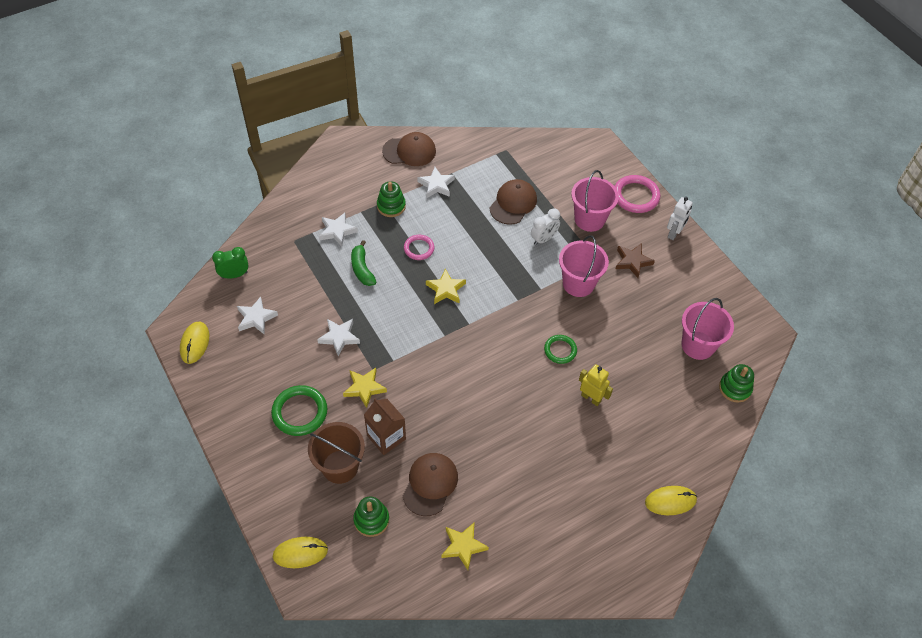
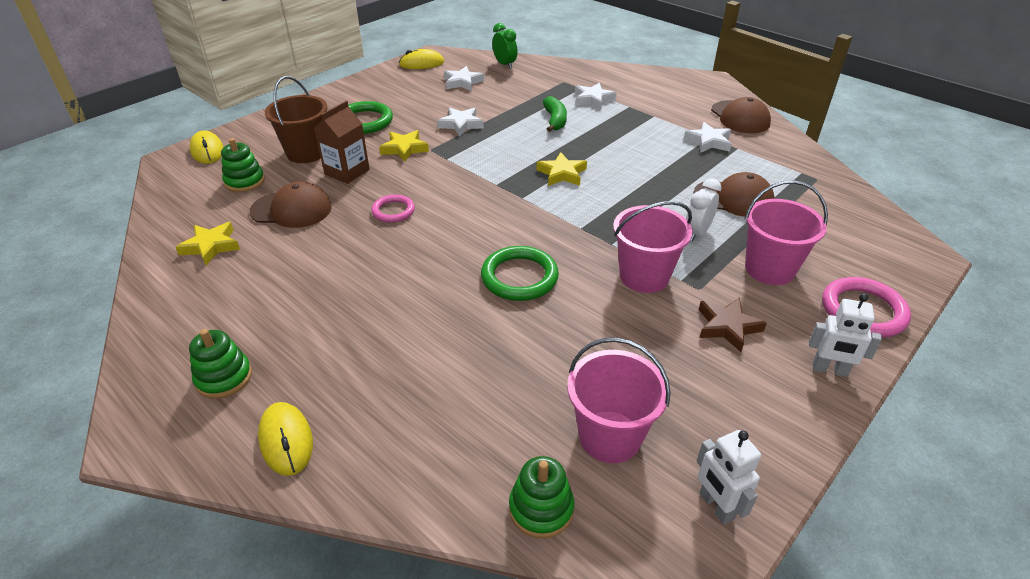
camera: 75 degrees right, 15 degrees down
green banana [351,240,376,286] -> green banana turned 120 degrees clockwise [543,96,567,132]
green stacking toy [377,181,406,217] -> green stacking toy moved to [189,329,252,399]
pink ring [404,235,435,260] -> pink ring moved to [371,195,415,223]
white clock [531,208,560,245] -> white clock turned 90 degrees clockwise [686,178,721,242]
green ring [544,335,577,364] -> green ring [481,246,559,301], size x1.60
yellow robot [579,364,613,406] -> none
none -> white robot [697,430,761,524]

